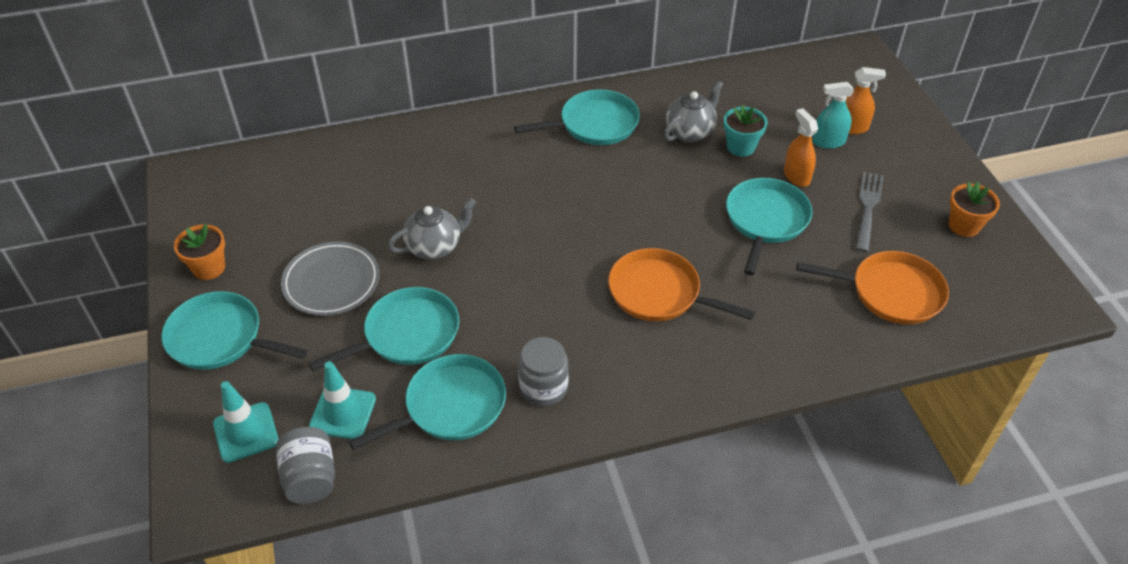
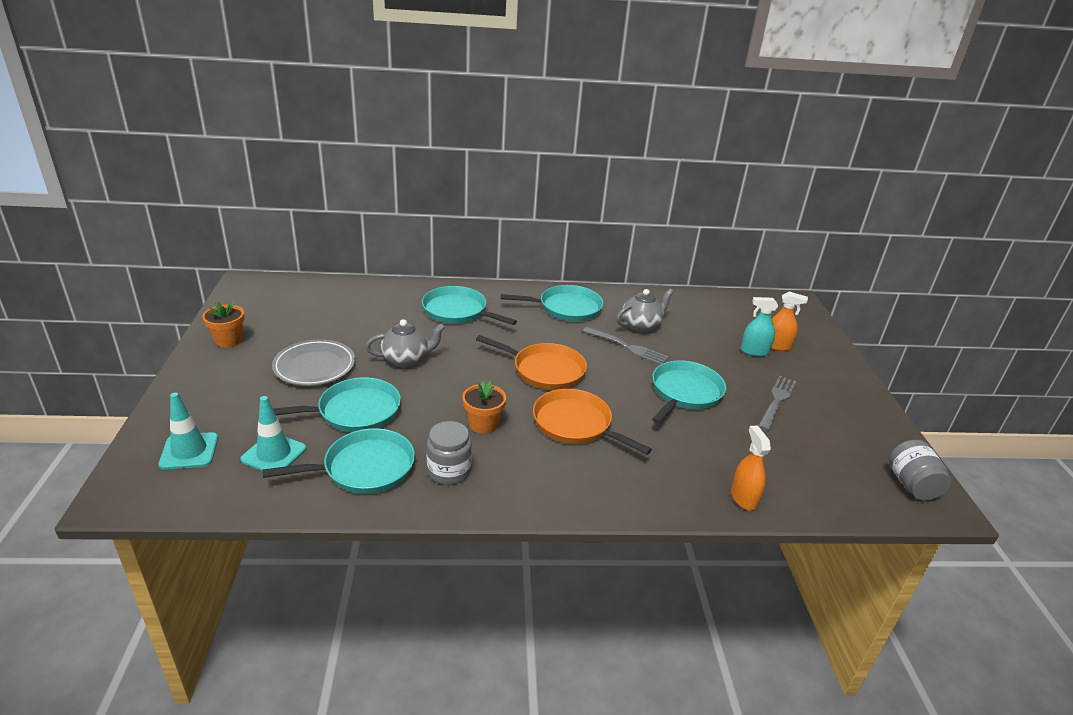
camera: 10 degrees right, 15 degrees down
turquoise pan [162,291,308,370] -> turquoise pan moved to [422,286,517,325]
grey jar [276,427,335,504] -> grey jar moved to [888,440,951,500]
turquoise flower pot [724,105,768,157] -> none
orange spray bottle [784,108,818,187] -> orange spray bottle moved to [731,425,771,510]
orange pan [796,251,949,324] -> orange pan moved to [476,335,587,390]
orange flower pot [949,182,1000,237] -> orange flower pot moved to [462,381,506,434]
none -> grey fork [583,327,669,365]

